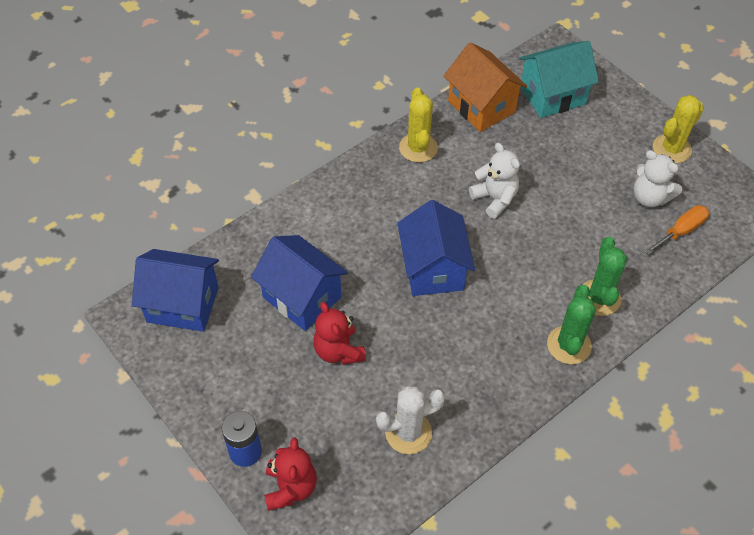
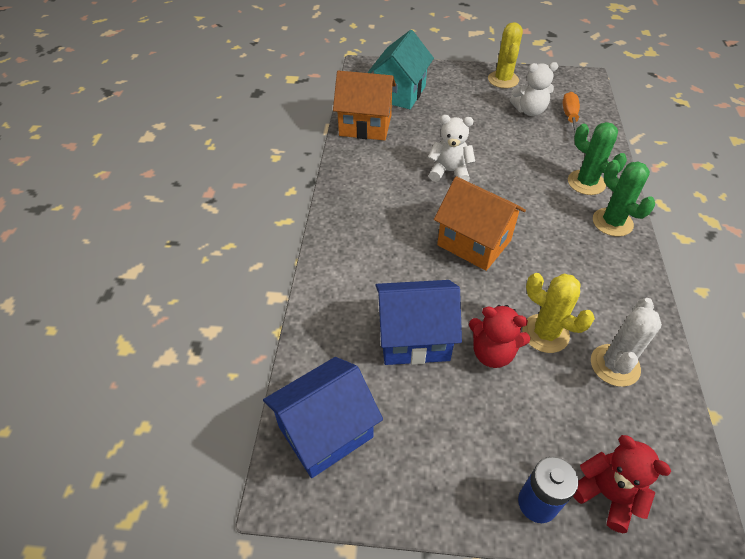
camera: 45 degrees left, 5 degrees down
blue house [397,200,475,296] -> orange house [434,176,526,271]
yellow cactus [399,88,438,162] -> yellow cactus moved to [522,273,595,353]

